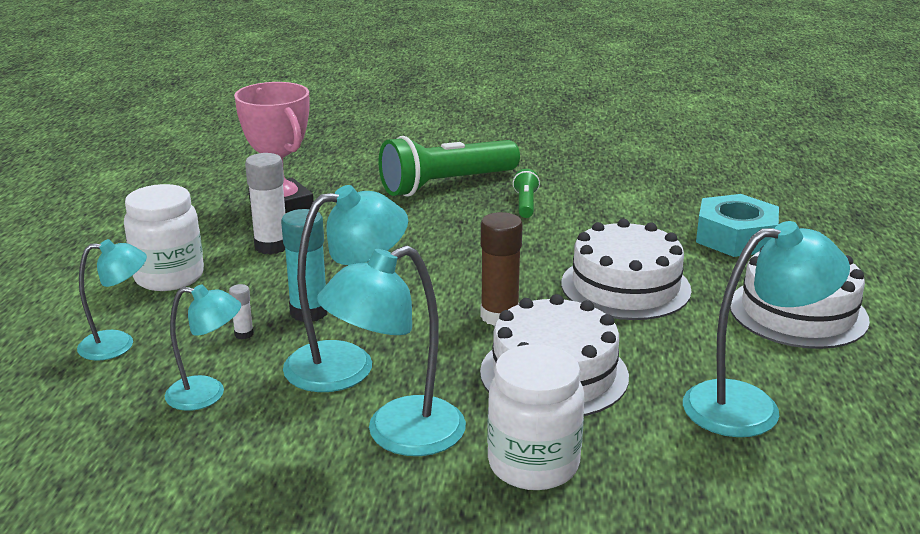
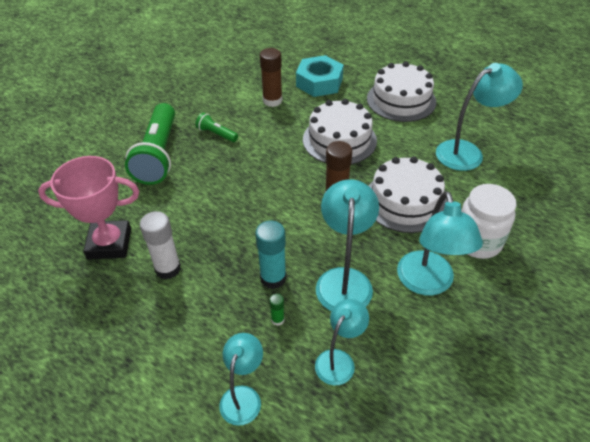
camera: 60 degrees left, 20 degrees up
white jar [124,184,204,291] -> none
white glue stick [229,284,254,339] -> green glue stick [269,294,284,326]
turquoise lamp [683,221,850,437] -> turquoise lamp turned 45 degrees clockwise [436,63,523,171]
none -> brown glue stick [260,48,282,107]

